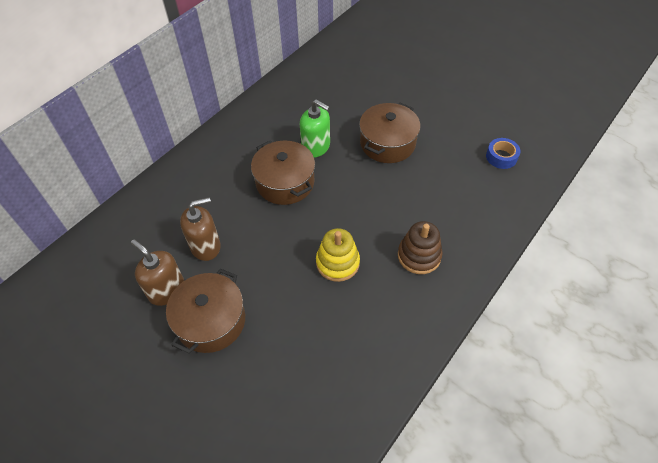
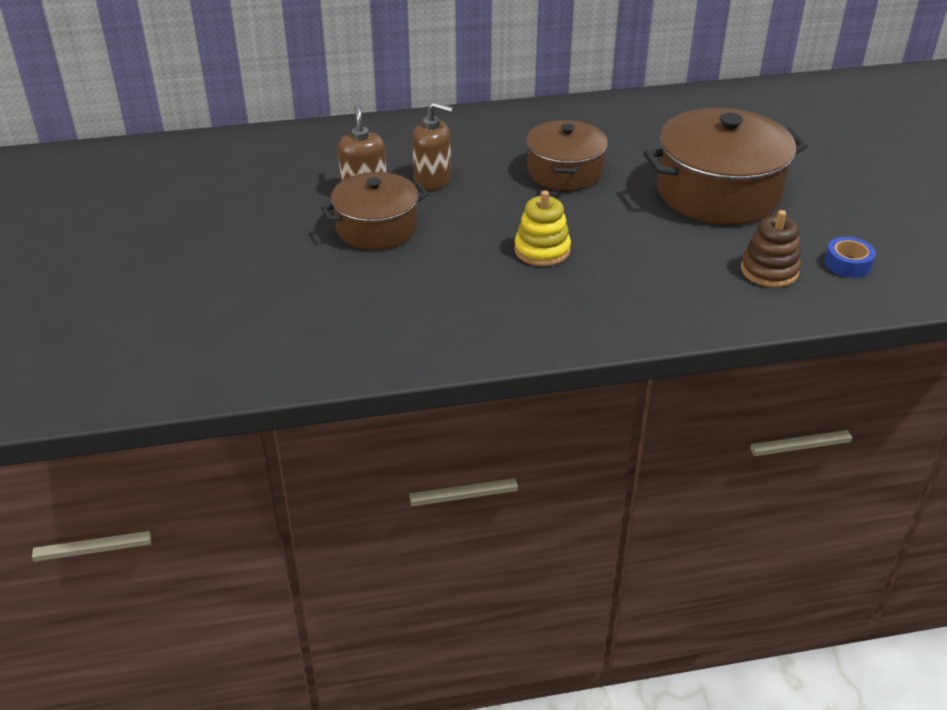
camera: 40 degrees right, 15 degrees down
green soap dispenser [300,99,330,158] -> none
brown pot [359,103,421,163] -> brown pot [643,108,808,225], size x1.59
brown stacking toy [398,221,443,274] -> brown stacking toy moved to [741,210,801,287]

